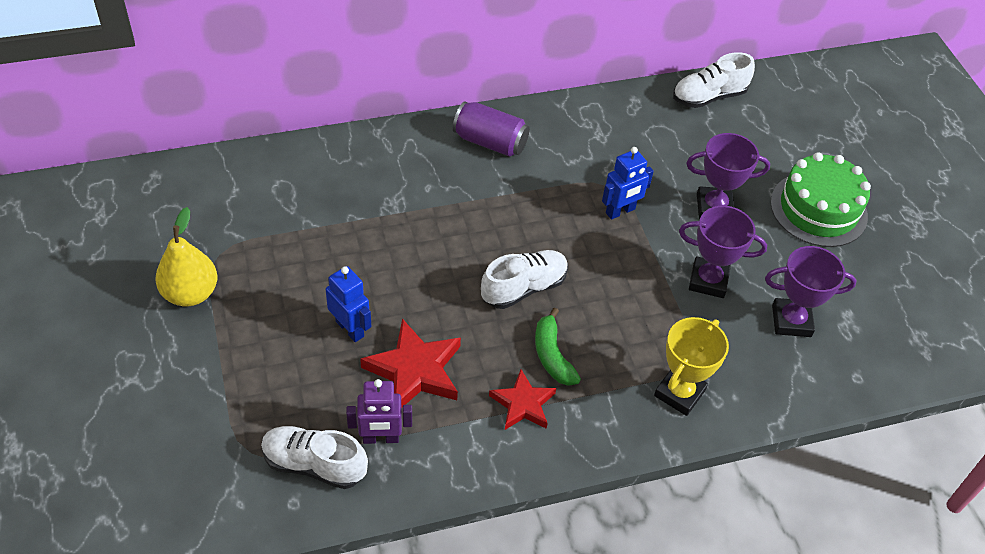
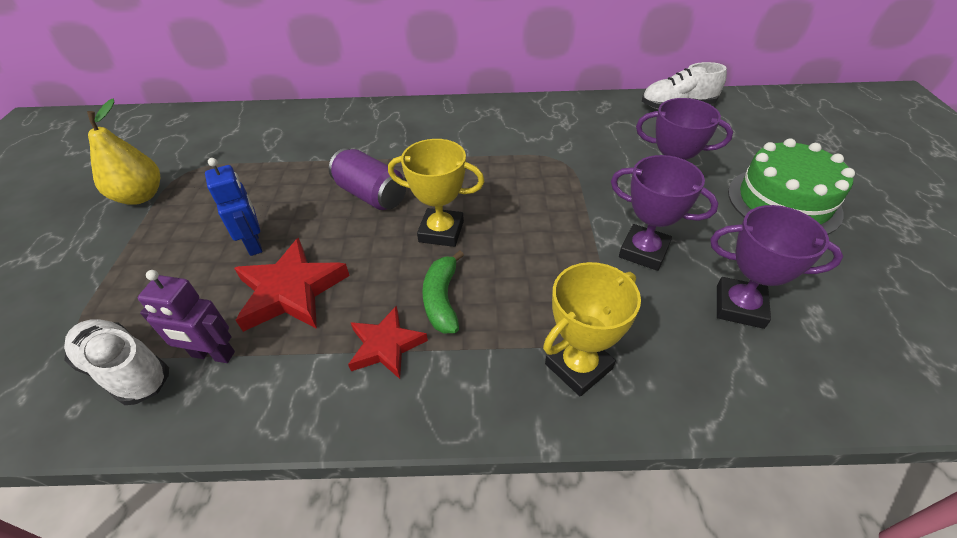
camera: 20 degrees right, 5 degrees down
purple can [453,102,530,157] -> purple can moved to [329,148,406,210]
white shoe [481,250,568,309] -> yellow trophy [388,139,485,247]
blue robot [602,147,654,220] -> none

